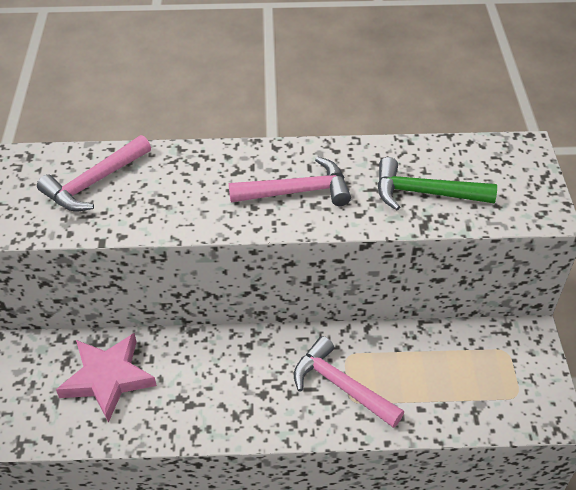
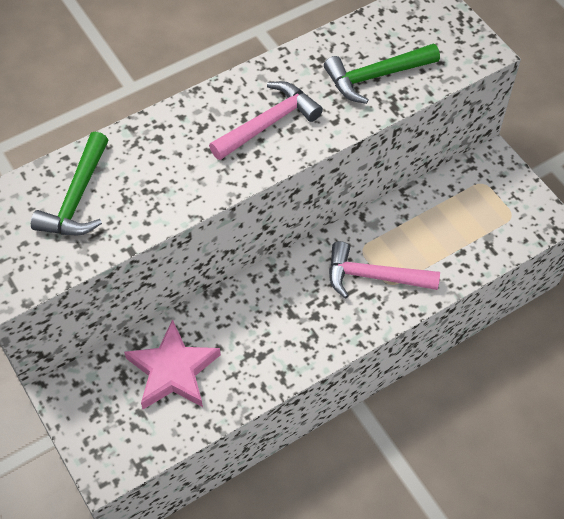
camera: 30 degrees left, 10 degrees up
pink hammer [37,135,151,211] -> green hammer [31,132,108,235]

